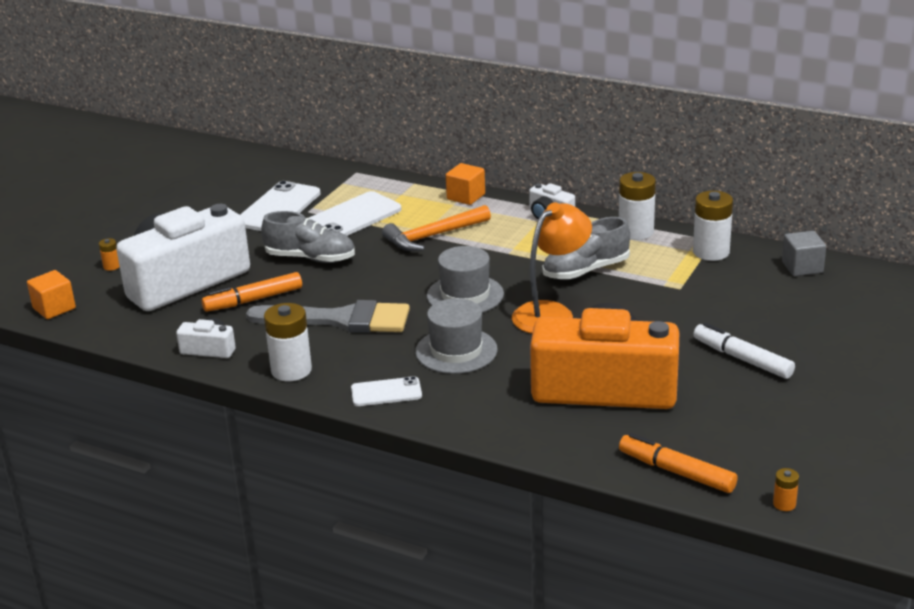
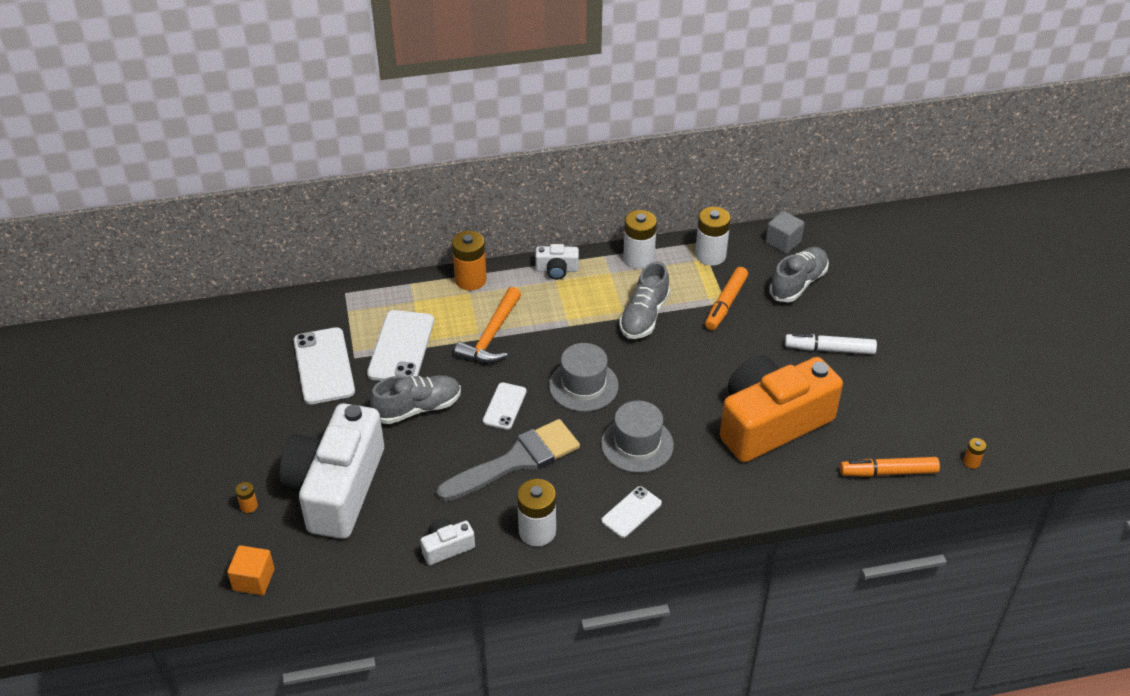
camera: 40 degrees left, 15 degrees up
orange marker [202,272,302,312] -> orange marker moved to [705,267,748,330]
orange cube [446,163,485,205] -> orange battery [452,231,487,291]
orange lamp [512,202,592,334] -> none
none -> white phone [483,382,527,430]
none -> grey shoe [769,247,829,302]

